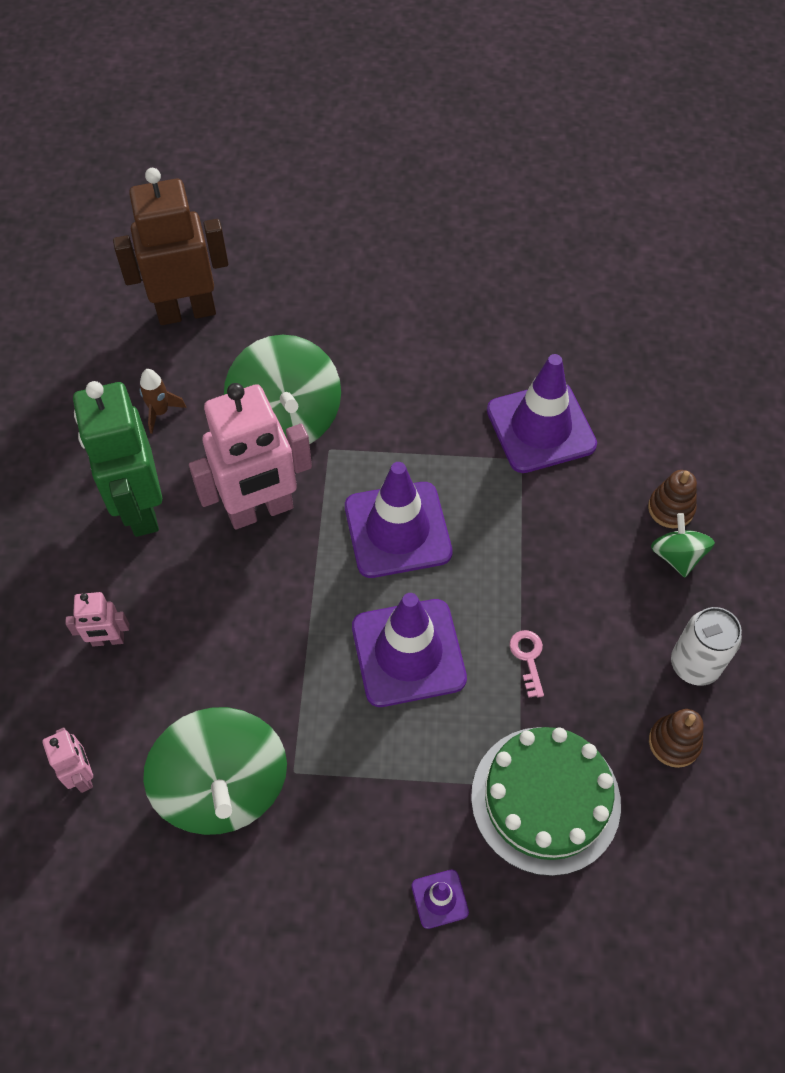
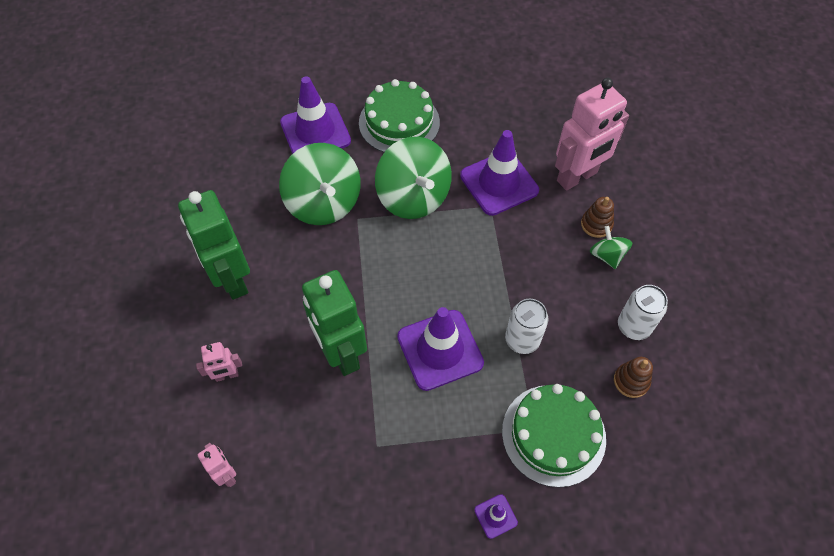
camera: 10 degrees left, 0 degrees up
brown robot [113,168,228,325] -> none
brown rocket [140,369,187,434] -> none
green spinning top [143,707,287,835] -> green spinning top moved to [375,137,452,219]
pink robot [189,383,312,529] -> pink robot moved to [555,78,629,191]
purple traffic cone [345,462,453,578] -> purple traffic cone moved to [280,76,351,154]
pink key [509,630,544,698] -> white can [505,299,548,354]
none -> green robot [302,270,367,376]
none -> green cake [359,79,440,152]

